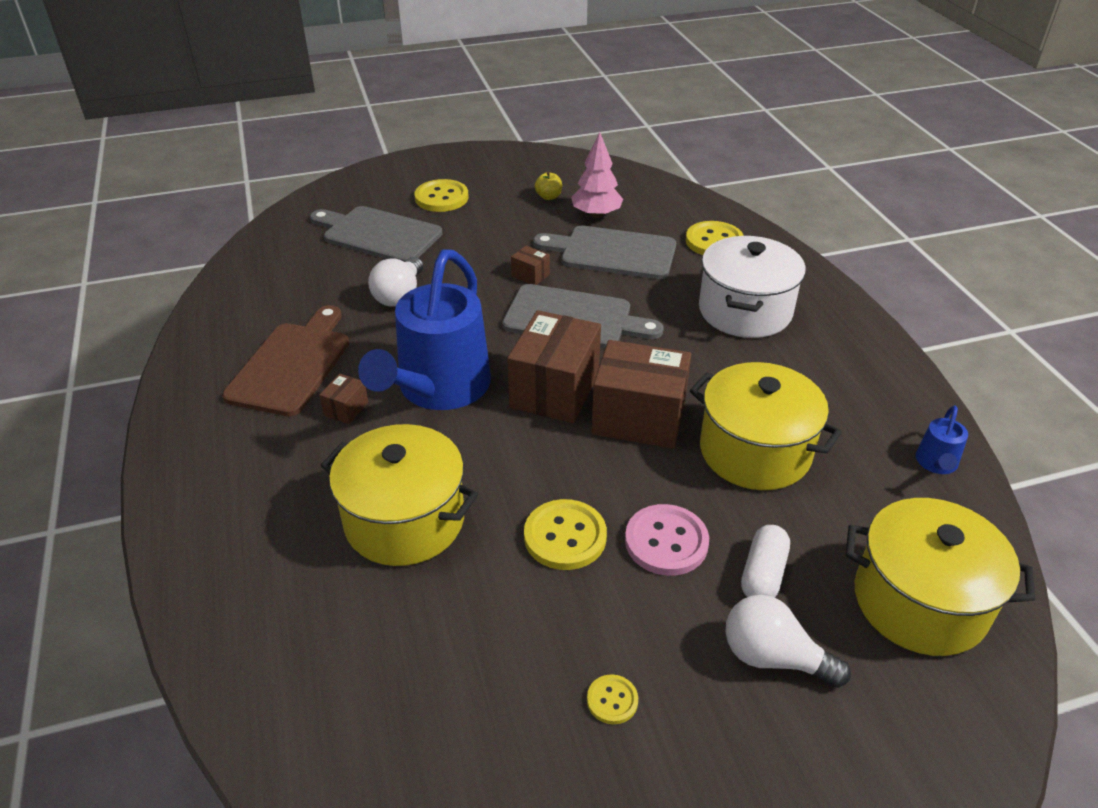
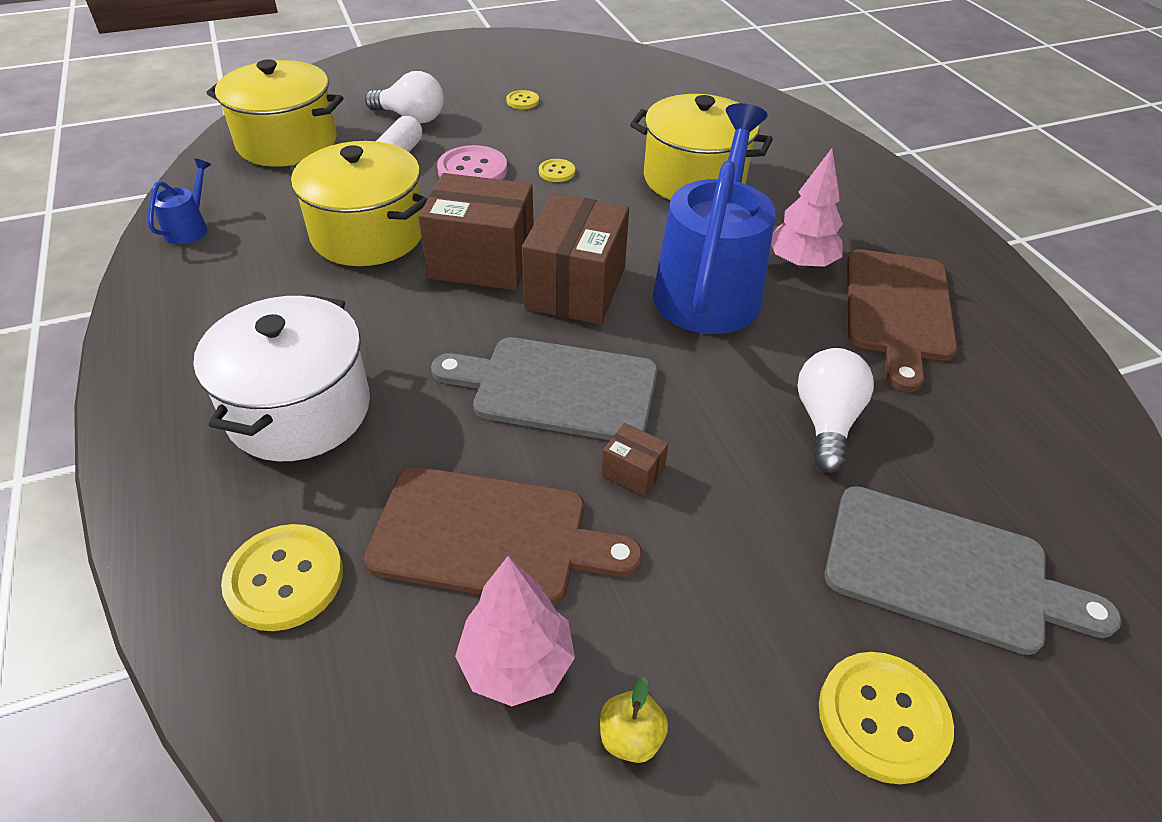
camera: 175 degrees right, 5 degrees up
brown box [319,374,368,424] -> pink tree [771,148,843,269]
yellow button [524,499,607,570] -> yellow button [539,159,575,182], size x0.53
grey cutting board [533,226,676,279] -> brown cutting board [364,467,643,605]

